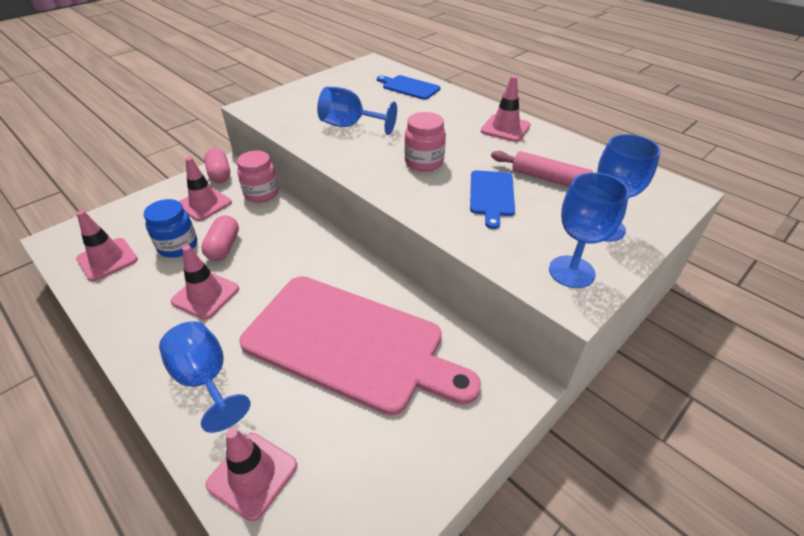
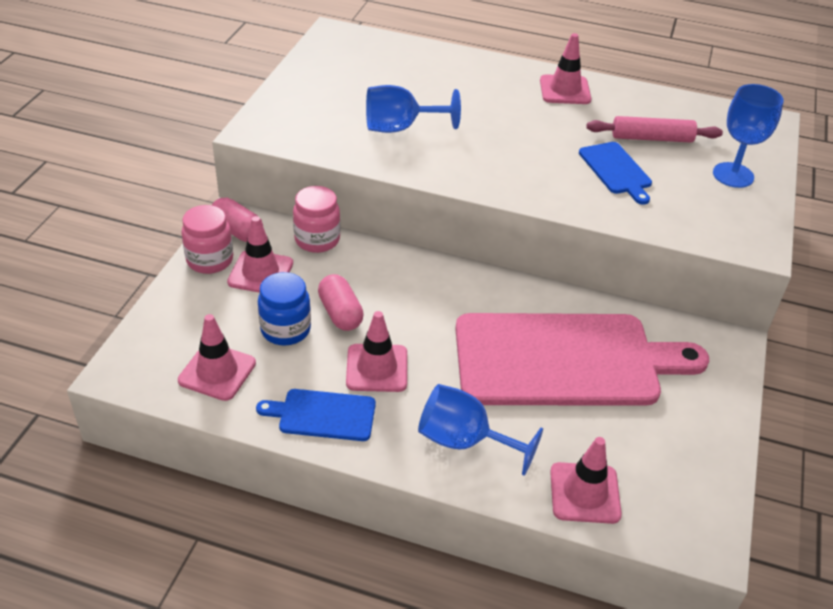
camera: 30 degrees left, 0 degrees up
blue cutting board [377,75,440,100] -> blue cutting board moved to [256,389,376,441]
pink jar [404,112,446,172] -> pink jar moved to [181,205,233,274]
blue goblet [549,172,630,288] -> none

